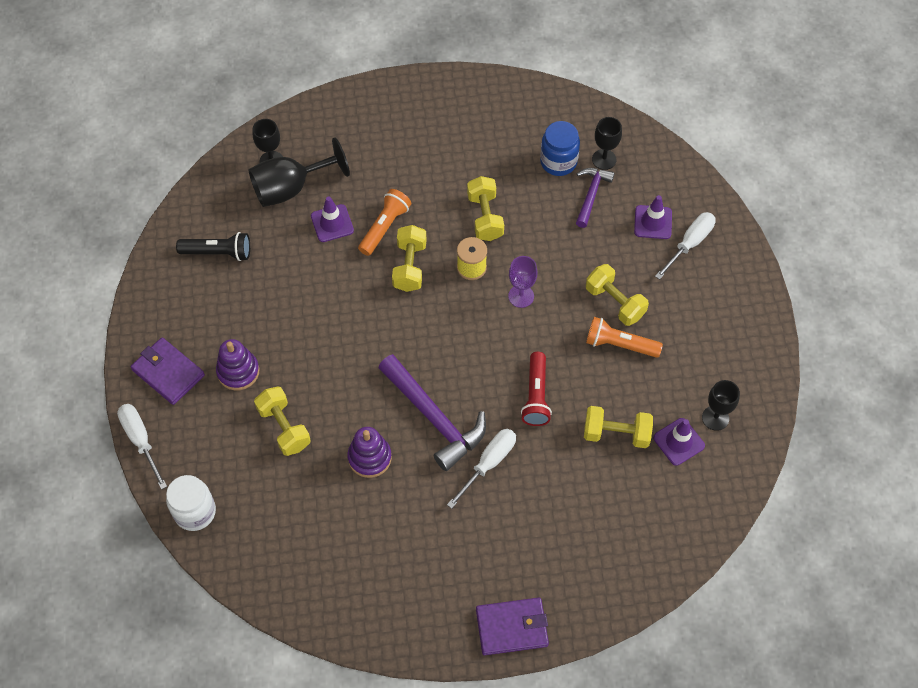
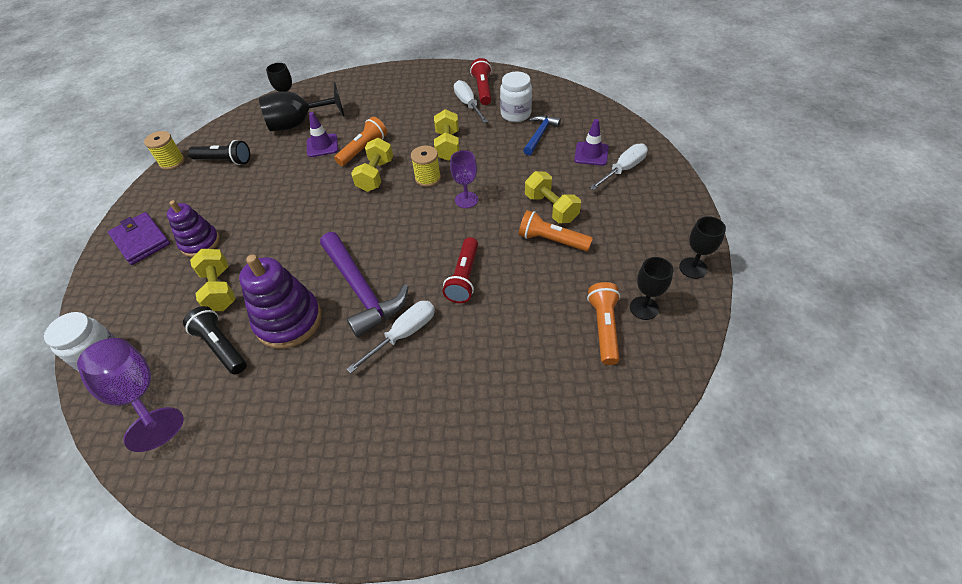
camera: 10 degrees right, 10 degrees down
white screwdriver [117,404,167,490] -> white screwdriver moved to [454,80,488,123]
purple stacking toy [347,427,392,478] -> purple stacking toy [239,255,322,349], size x1.52
purple wallet [476,598,549,655] -> none
blue jar [540,121,580,176] -> white jar [500,71,532,122]
purple hammer [576,168,615,228] -> blue hammer [523,115,561,155]
yellow dumbbell [584,406,653,448] -> none
black goblet [592,117,622,170] -> black goblet moved to [679,216,726,279]
purple traffic cone [653,418,705,466] -> orange flashlight [587,282,620,365]
none -> purple goblet [77,338,184,452]
none -> yellow spool [144,131,185,170]
none -> black flashlight [183,306,247,375]
none -> red flashlight [470,58,492,105]

